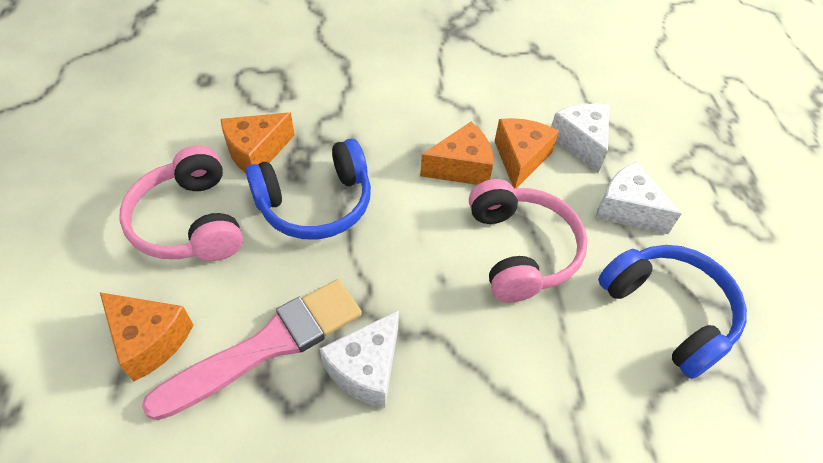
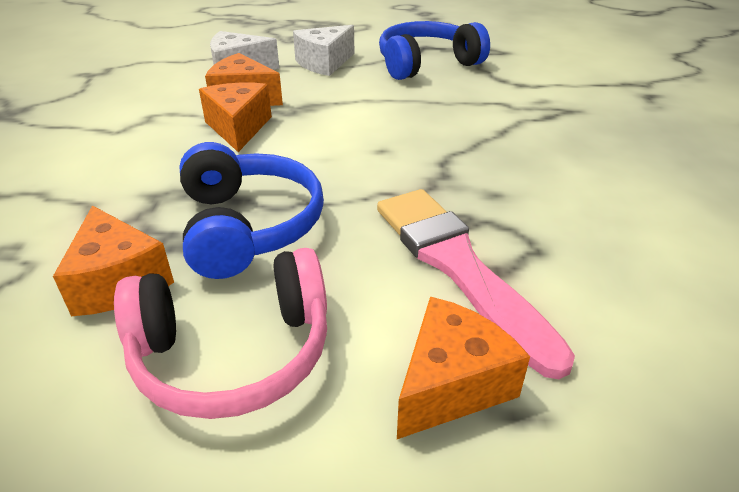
camera: 80 degrees left, 15 degrees down
white cheese [320,310,399,408] -> none
pink headphones [469,179,588,302] -> none

